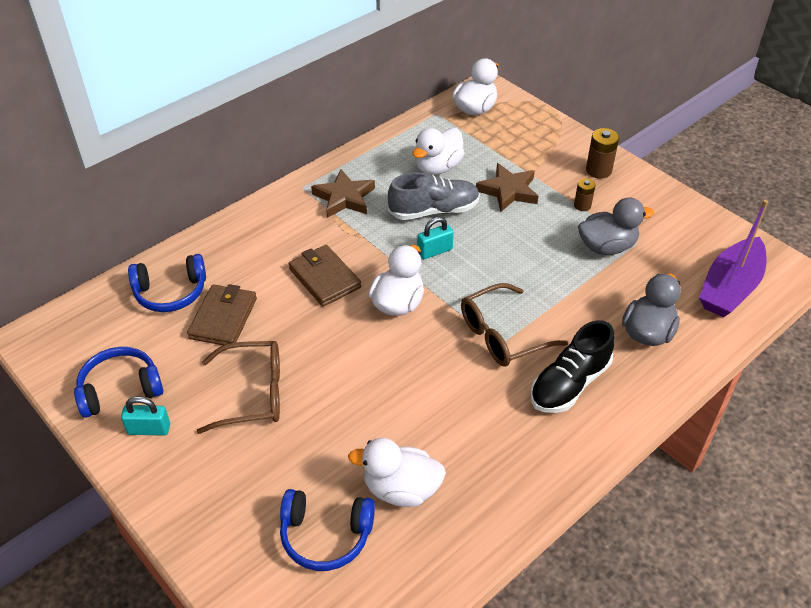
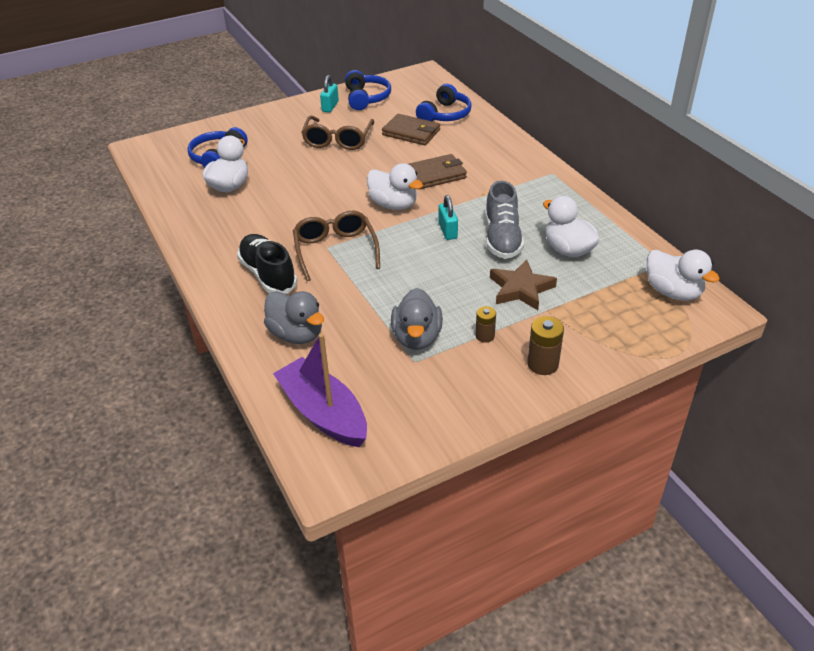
camera: 105 degrees right, 5 degrees down
blue headphones [128,254,206,312] -> blue headphones turned 150 degrees counterclockwise [416,84,472,121]
brown star [311,169,375,218] -> none

